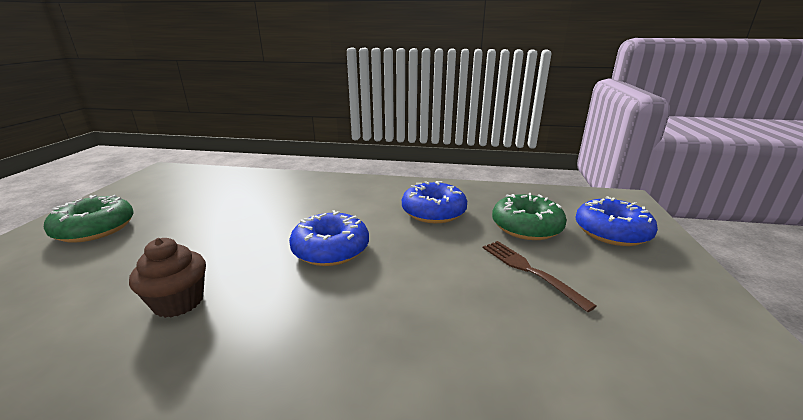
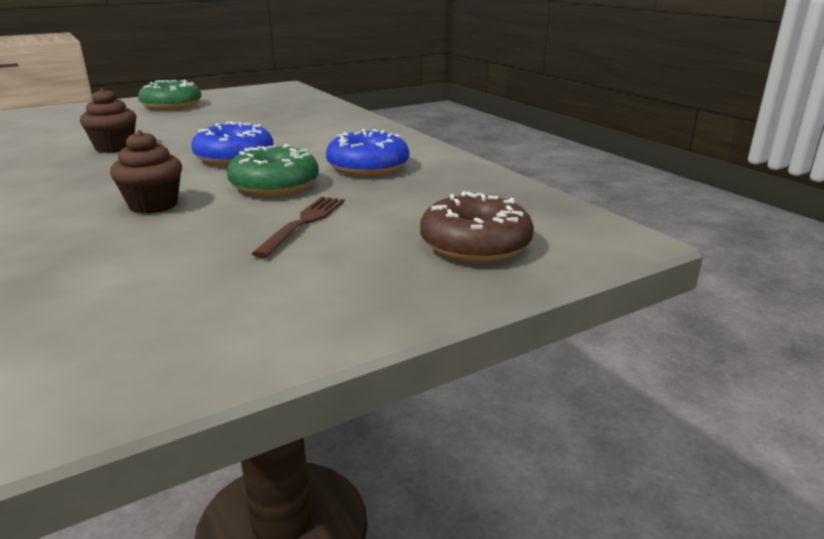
camera: 50 degrees right, 0 degrees up
green donut [492,193,566,240] -> green donut moved to [227,144,319,196]
blue donut [575,196,658,246] -> brown donut [420,191,534,263]
none -> brown cupcake [110,130,182,214]

